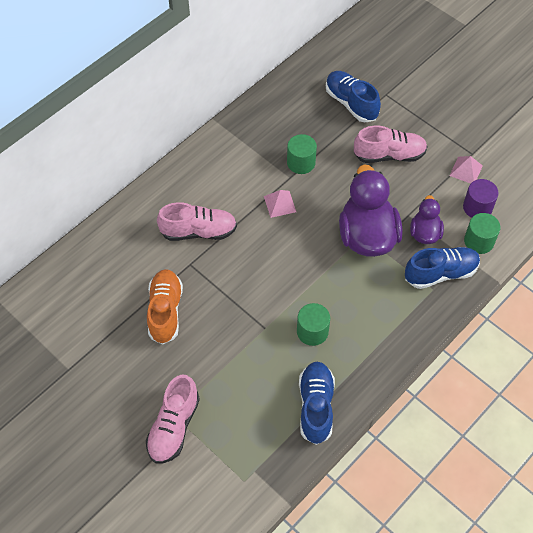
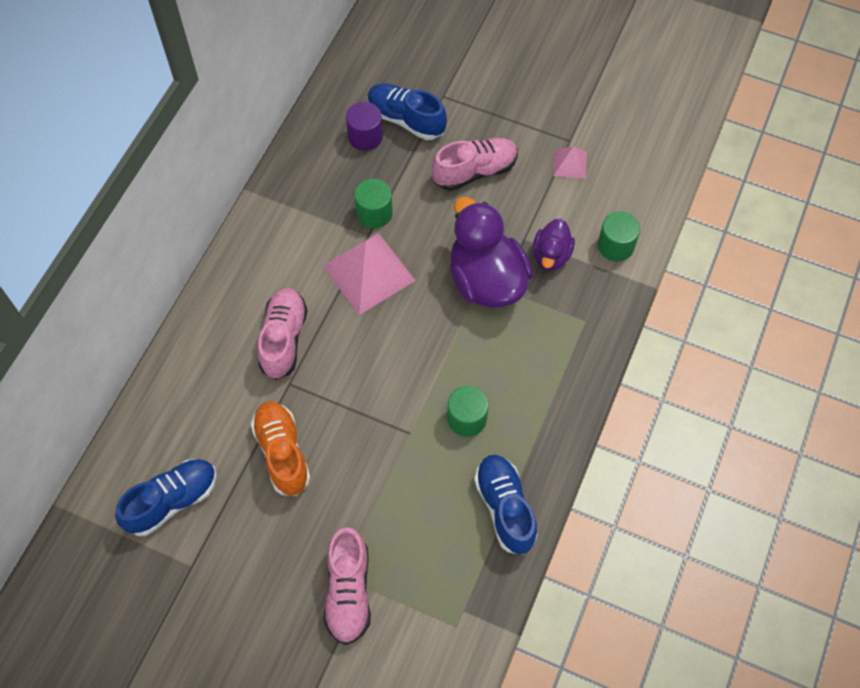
camera: 20 degrees left, 5 degrees up
pink shoe [157,202,237,241] -> pink shoe turned 60 degrees counterclockwise [258,288,308,380]
pink pyramid [264,190,296,218] -> pink pyramid [323,233,416,315], size x1.99
blue shoe [405,247,480,289] -> blue shoe moved to [115,459,217,536]
purple duck [410,195,444,244] -> purple duck turned 150 degrees counterclockwise [533,218,575,271]
purple cylinder [463,179,499,218] -> purple cylinder moved to [346,102,383,151]

